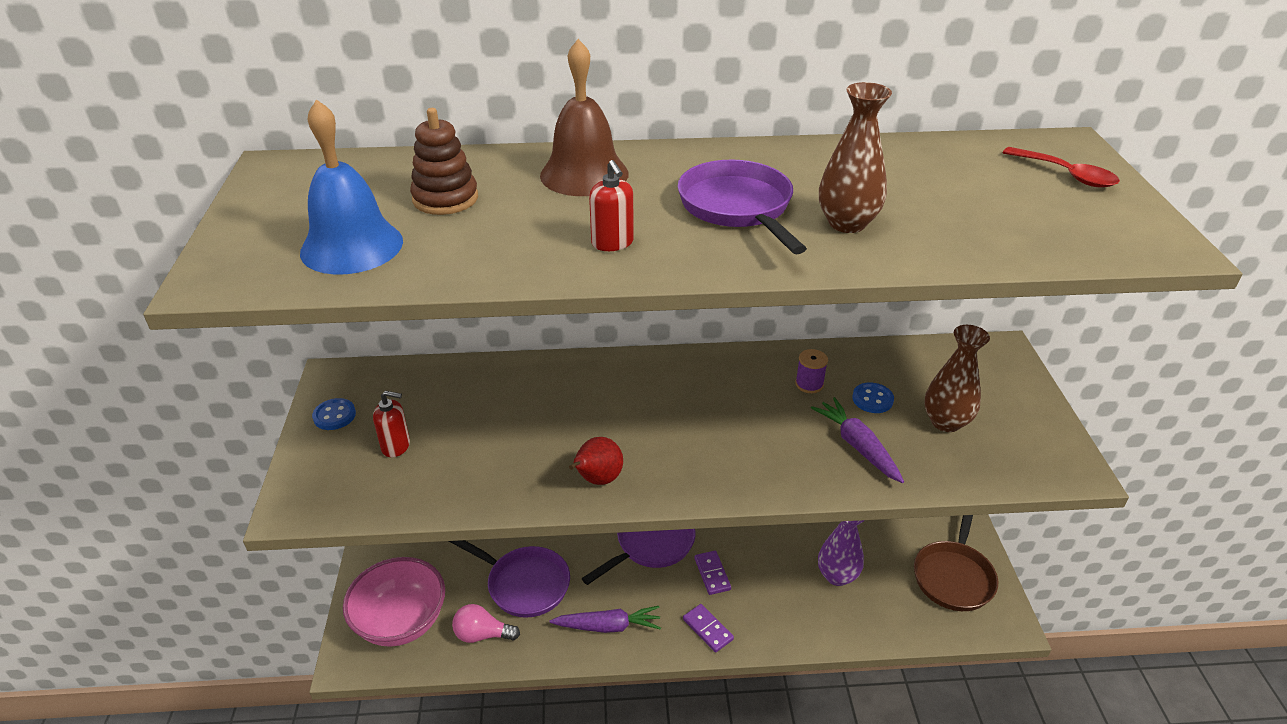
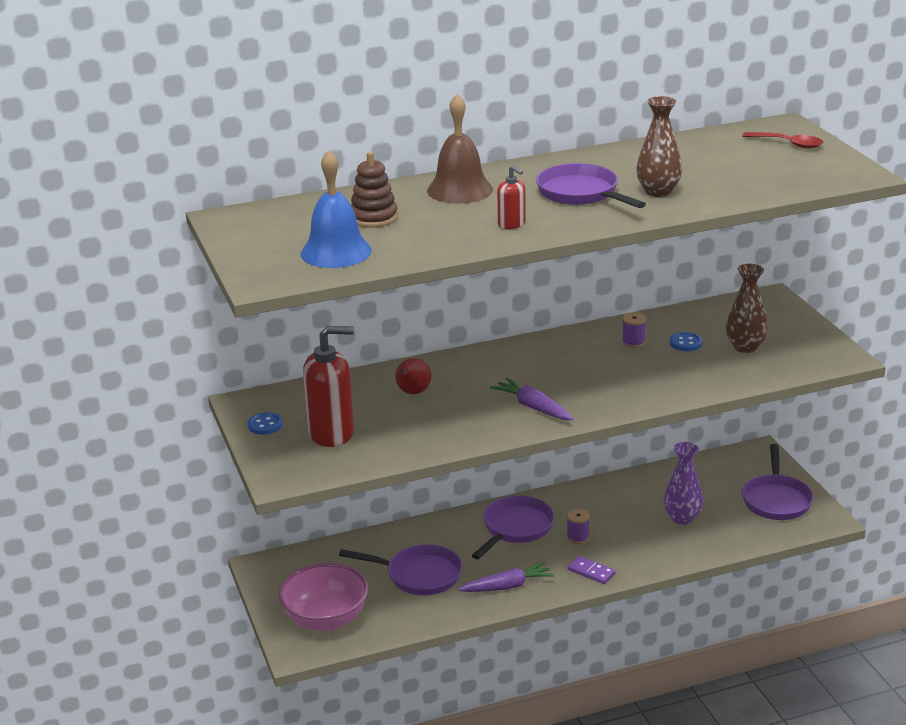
camera: 15 degrees left, 10 degrees down
red soap dispenser [373,391,410,457] -> red soap dispenser [303,326,354,447], size x1.99
pink light bulb [452,604,520,643] -> none
red pear [569,437,623,485] -> red pear moved to [395,358,431,394]
purple domino [694,551,731,595] -> purple spool [567,509,590,544]
purple carrot [811,397,904,483] -> purple carrot moved to [490,378,573,420]
brown pan [914,515,998,611] -> purple pan [742,444,814,520]

